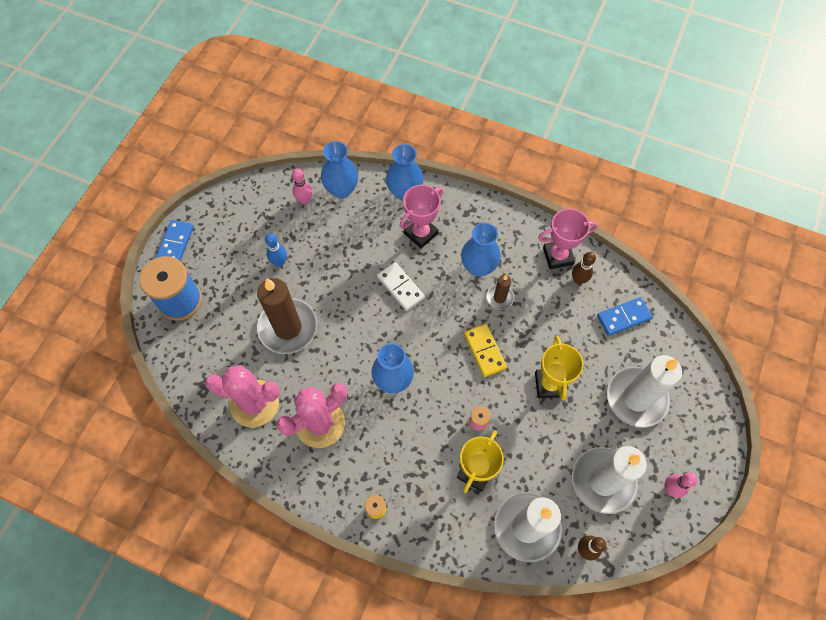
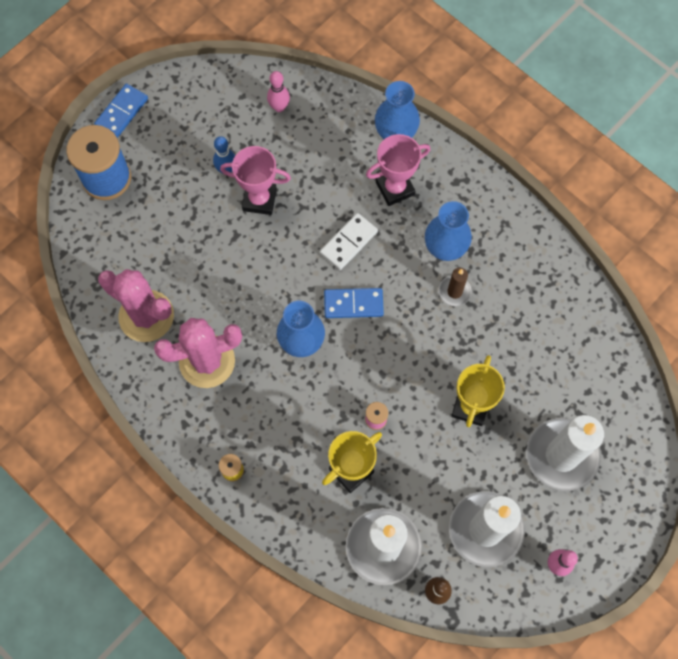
camera: 20 degrees right, 5 degrees up
brown candle [257,278,317,354] -> none
blue vase [321,141,358,198] -> none
white domino [377,262,425,311] -> white domino turned 60 degrees clockwise [320,213,378,270]
yellow domino [464,324,507,377] -> none
pink trophy [538,208,598,269] -> pink trophy moved to [220,146,291,215]
brown bowling pin [572,252,596,284] -> none
blue domino [597,297,653,336] -> blue domino moved to [324,288,384,318]

